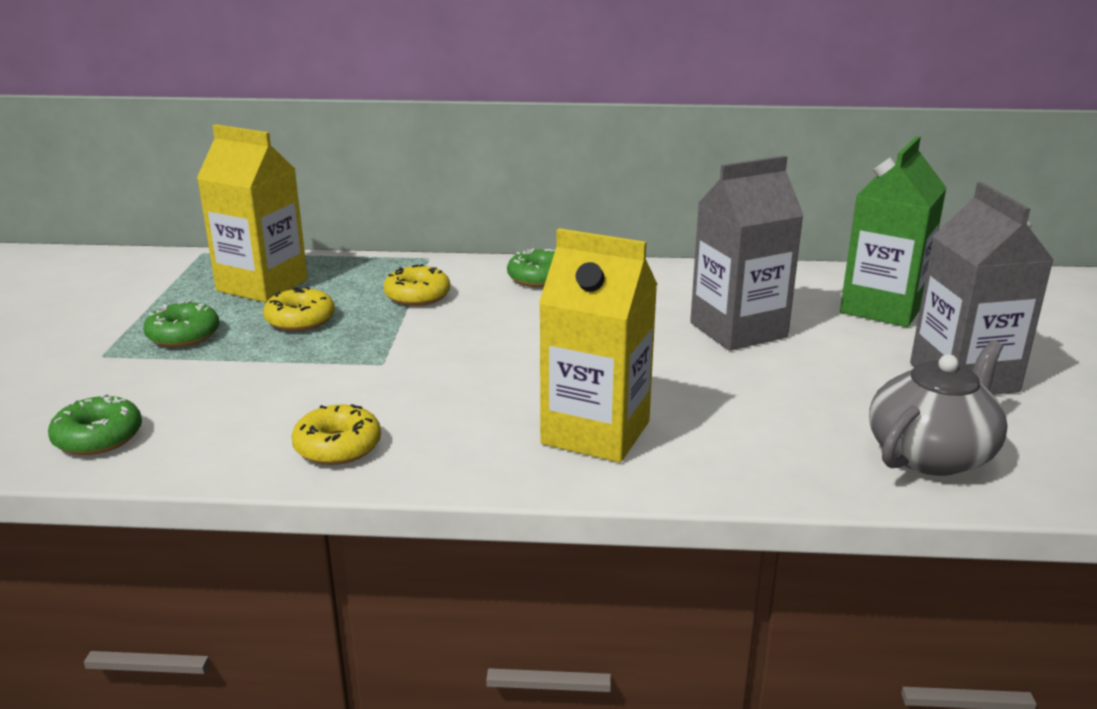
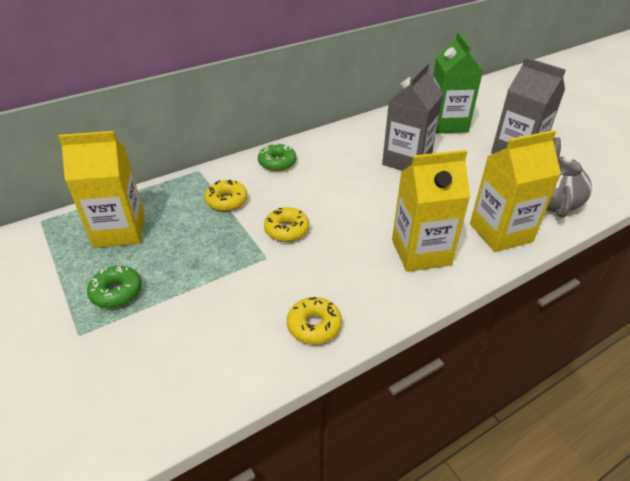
camera: 35 degrees left, 15 degrees up
green donut [48,394,142,455] -> none
yellow donut [263,287,335,331] -> yellow donut moved to [264,207,310,242]
none -> yellow carton [470,130,561,252]

